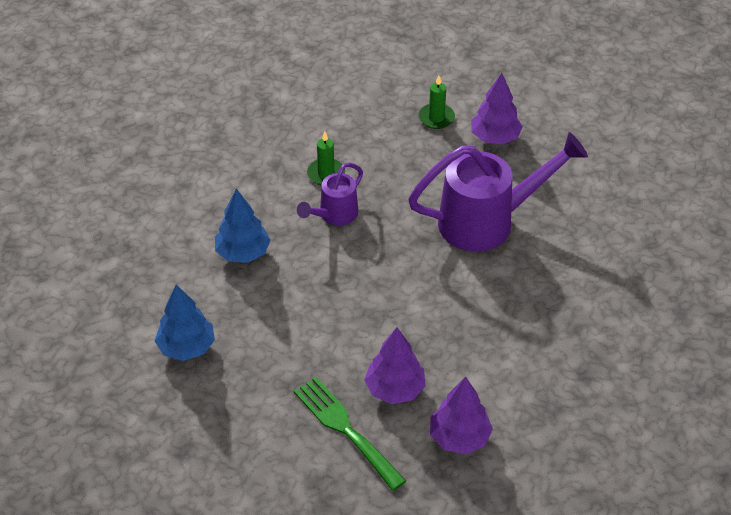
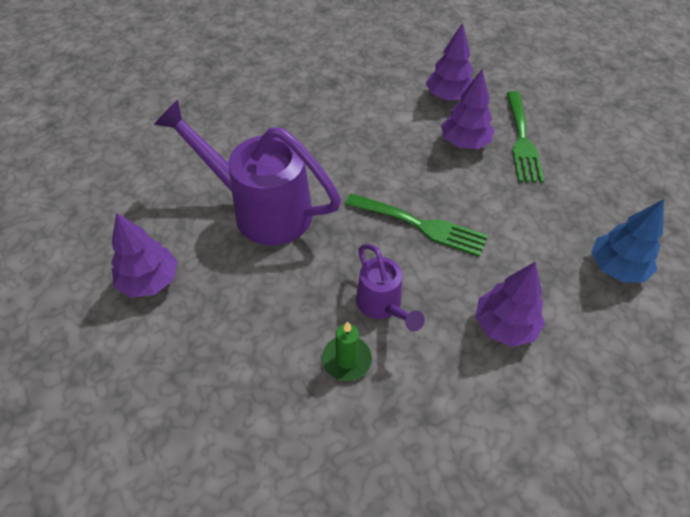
camera: 140 degrees left, 5 degrees up
blue tree [215,189,271,263] -> purple tree [476,262,545,347]
purple watering can [297,162,363,225] -> purple watering can turned 75 degrees clockwise [356,244,425,331]
green candle [418,76,455,129] -> none
none -> green fork [345,194,488,257]

